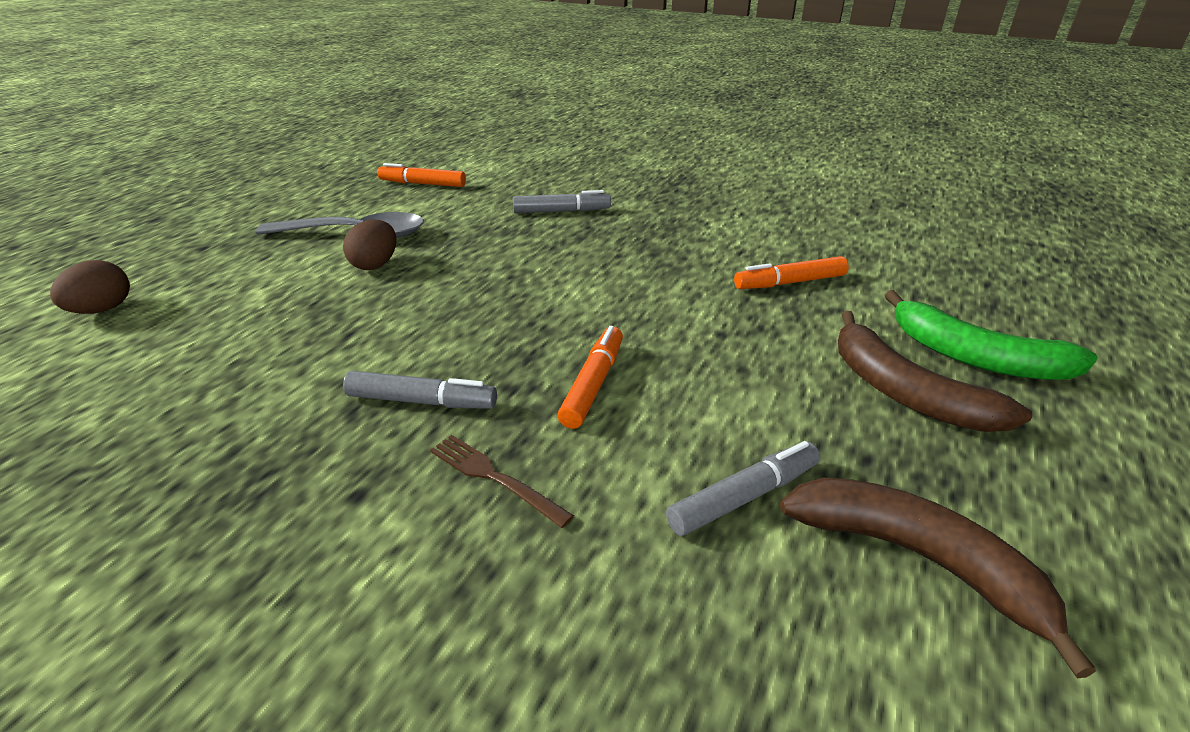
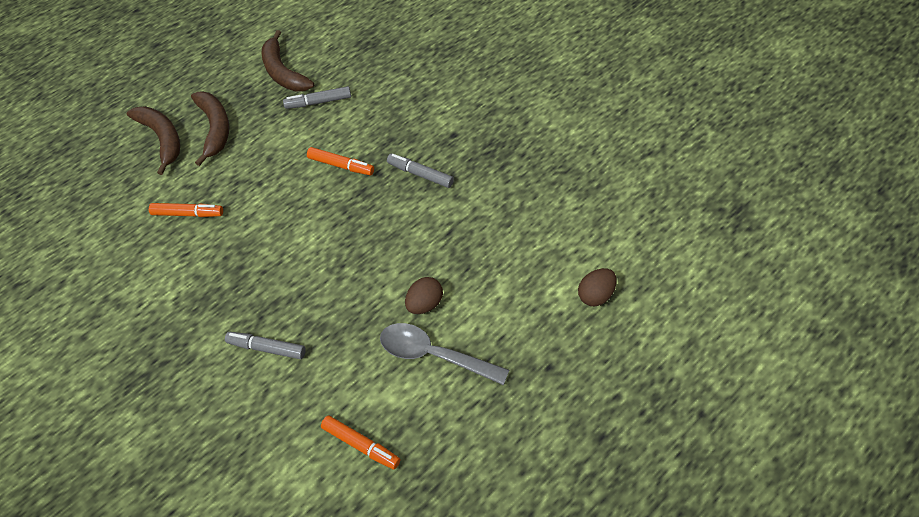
camera: 155 degrees left, 20 degrees up
brown fork [430,435,574,528] -> none
orange marker [558,326,623,429] -> orange marker turned 105 degrees counterclockwise [307,147,374,175]
green banana [885,290,1098,380] -> brown banana [127,106,180,175]

